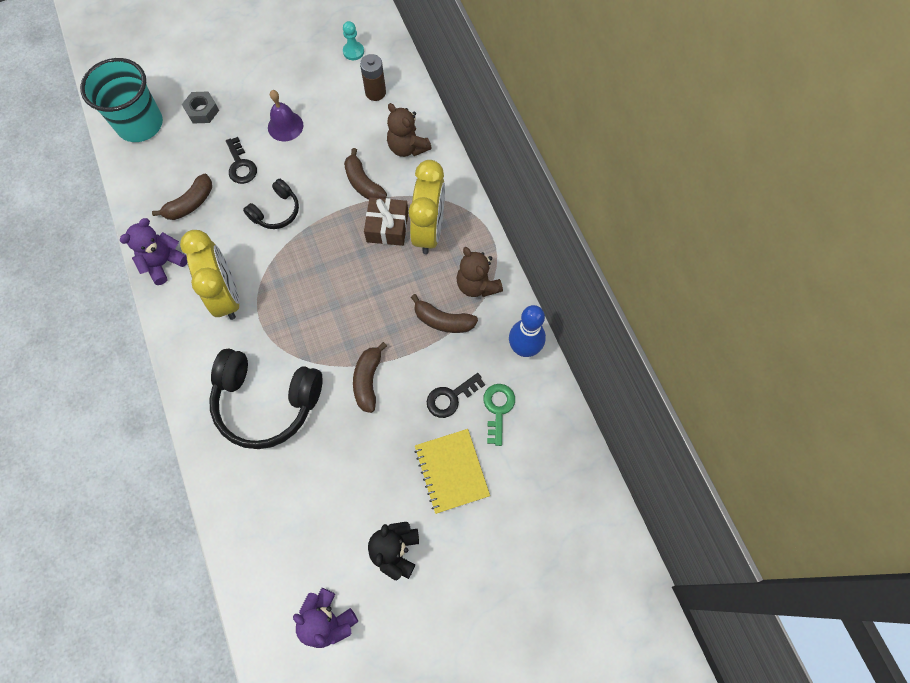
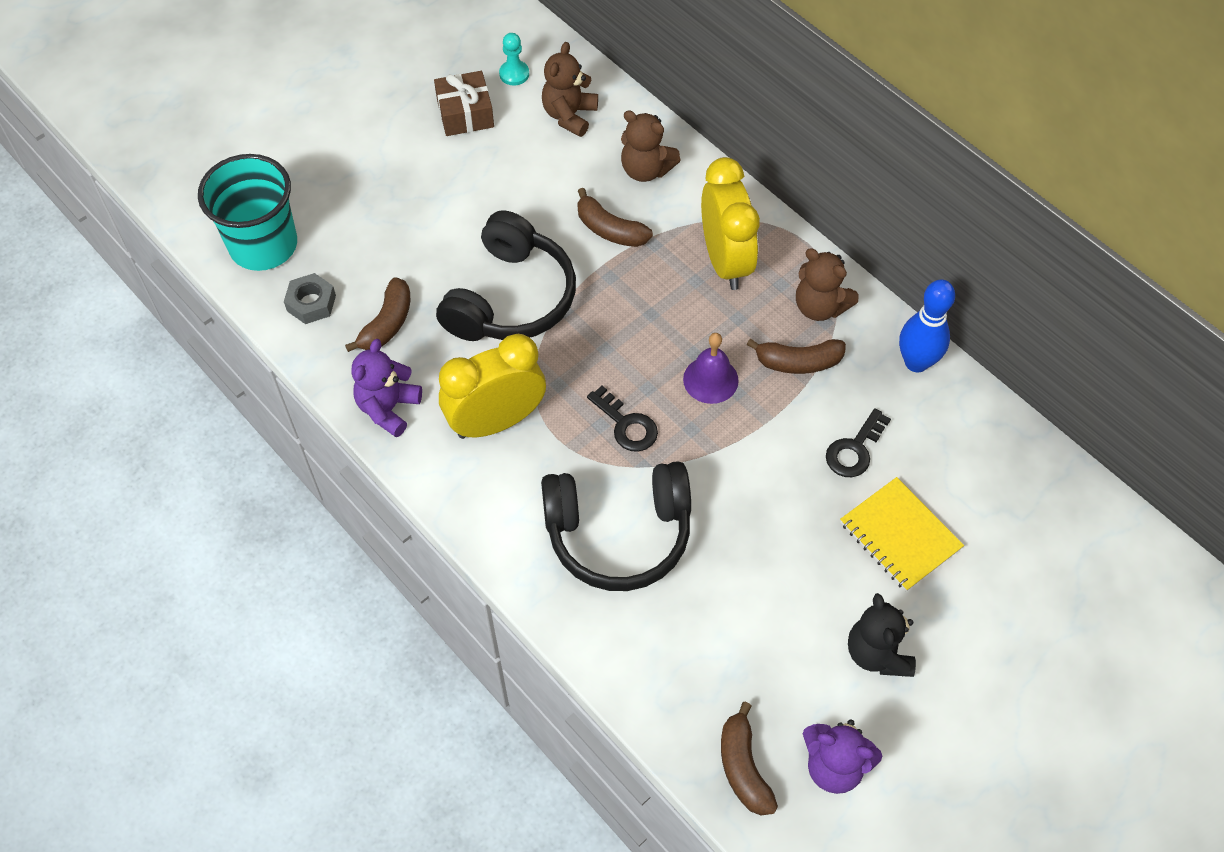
camera: 20 degrees left, 10 degrees down
yellow clock [180,230,239,320] -> yellow clock turned 75 degrees counterclockwise [439,334,546,439]
grey nut [182,92,219,124] -> grey nut moved to [284,273,336,324]
black key [226,137,257,184] -> black key moved to [587,386,658,452]
black headphones [243,179,299,229] -> black headphones [436,210,576,341], size x1.88
purple bell [268,90,304,141] -> purple bell moved to [683,333,739,404]
brown banana [353,342,387,413] -> brown banana moved to [721,702,778,815]
brown battery [360,54,386,101] -> brown teddy bear [542,42,598,137]
brown gift [364,197,409,246] -> brown gift moved to [434,71,494,136]
green key [483,384,515,446] -> none

